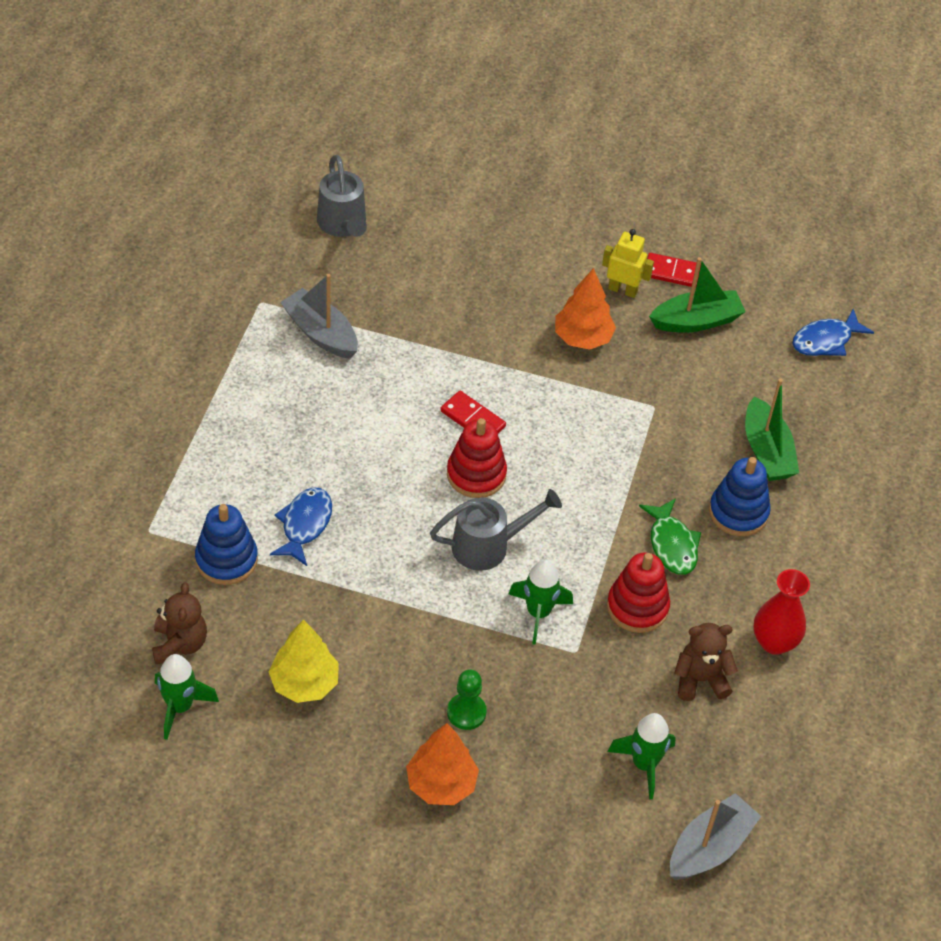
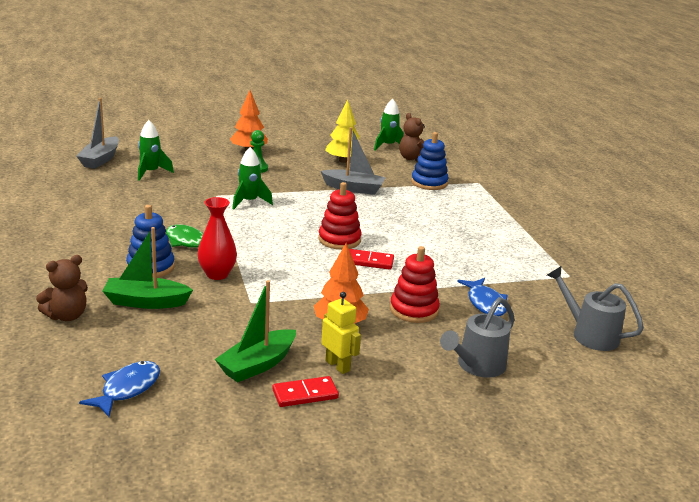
camera: 150 degrees right, 25 degrees down
blue fish [270,487,332,566] -> blue fish moved to [457,278,508,316]
grey boat [280,274,358,359] -> grey boat moved to [321,127,386,195]
grey watering can [430,489,562,571] -> grey watering can moved to [440,297,515,378]
yellow robot [602,229,654,298] -> yellow robot turned 120 degrees counterclockwise [321,292,361,374]
red stacking toy [607,552,670,633] -> red stacking toy moved to [390,246,440,323]
brown teddy bear [674,623,738,701] -> brown teddy bear moved to [36,255,88,321]
green boat [745,378,799,481] -> green boat turned 45 degrees counterclockwise [103,227,193,309]
red vase [753,569,810,655] -> red vase moved to [197,197,237,280]

